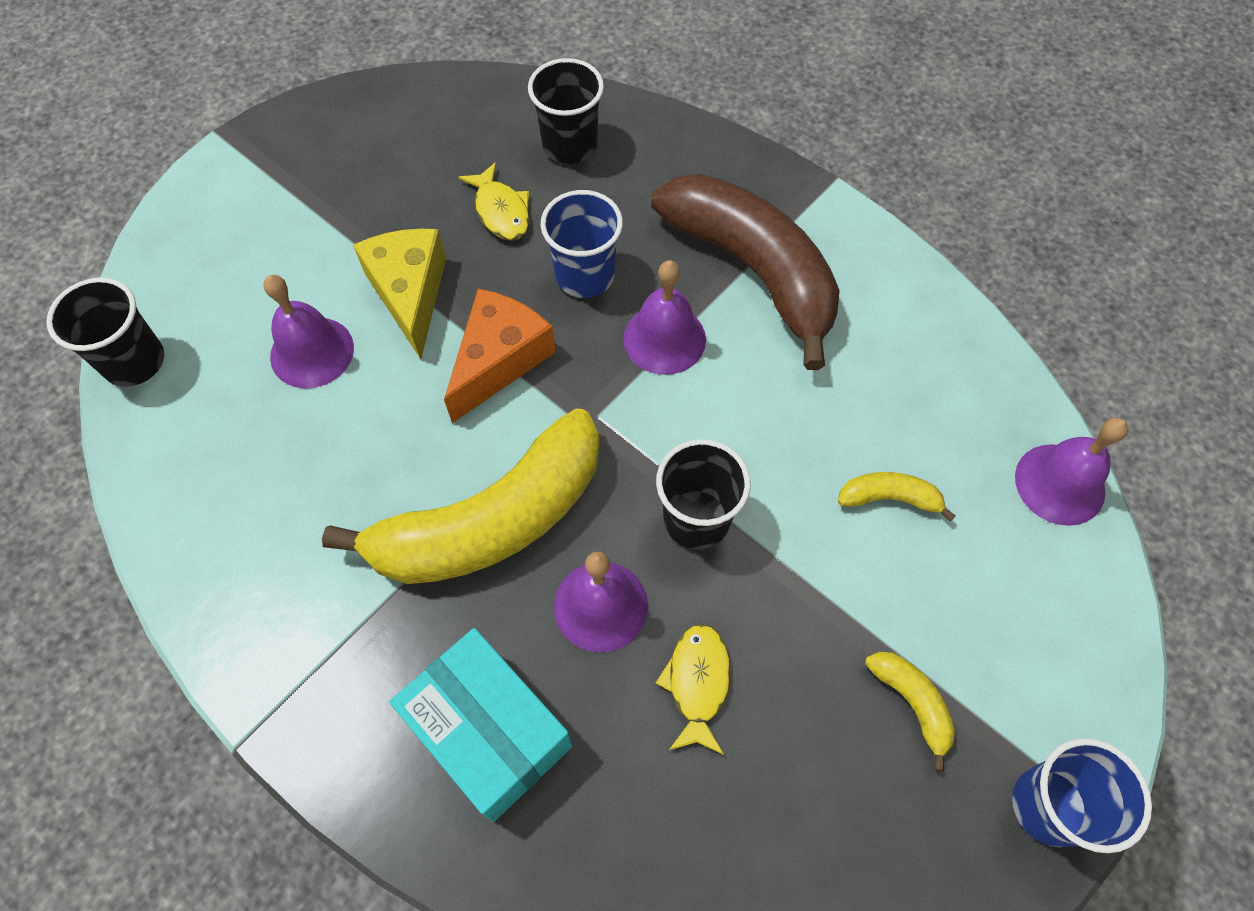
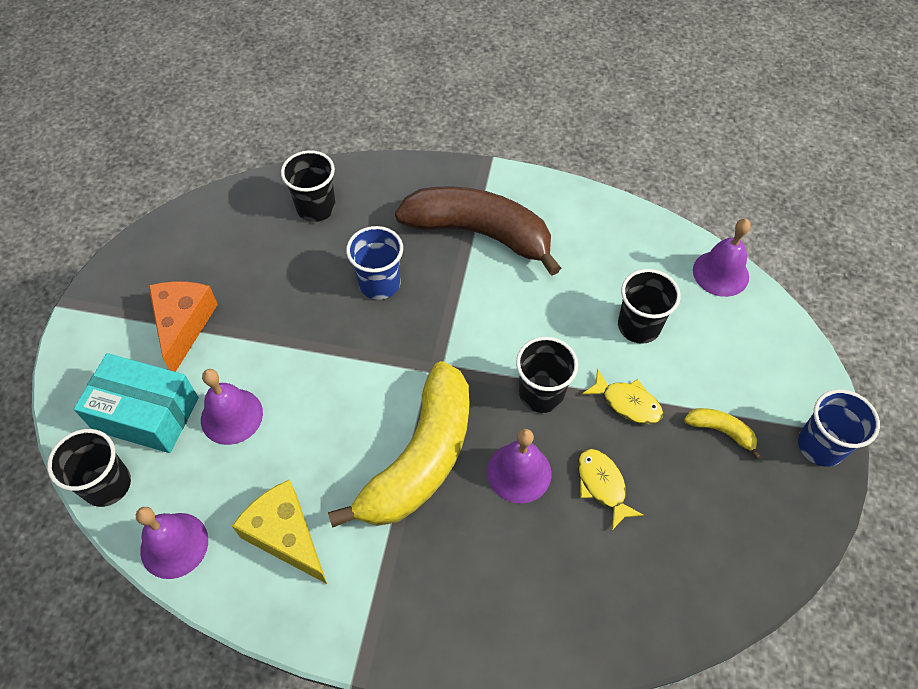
camera: 30 degrees left, 5 degrees down
yellow cheese [353,229,446,359] -> yellow cheese moved to [232,479,327,584]
turquoise box [389,628,573,822] -> turquoise box moved to [74,353,199,453]
orange cheese [444,289,556,423] -> orange cheese moved to [148,281,218,372]
yellow fish [458,162,530,240] -> yellow fish moved to [582,369,663,424]
purple bell [624,260,706,375] -> purple bell moved to [136,507,208,579]
yellow banana [838,472,955,521] -> black cup [618,269,681,344]

